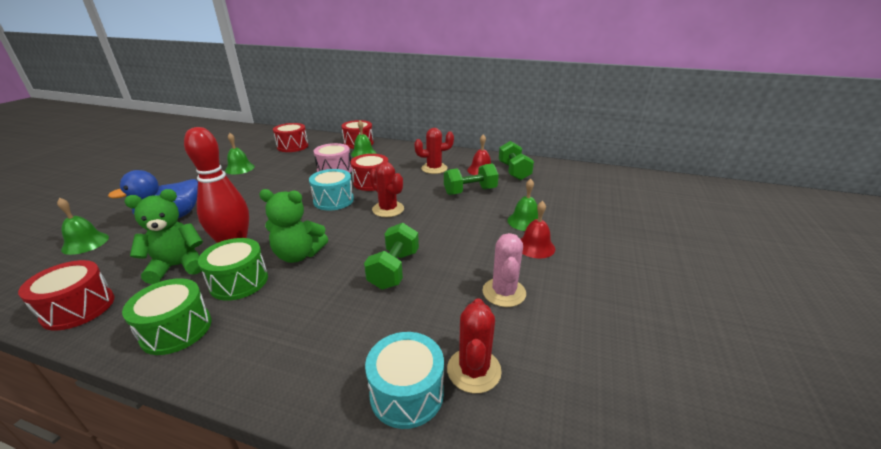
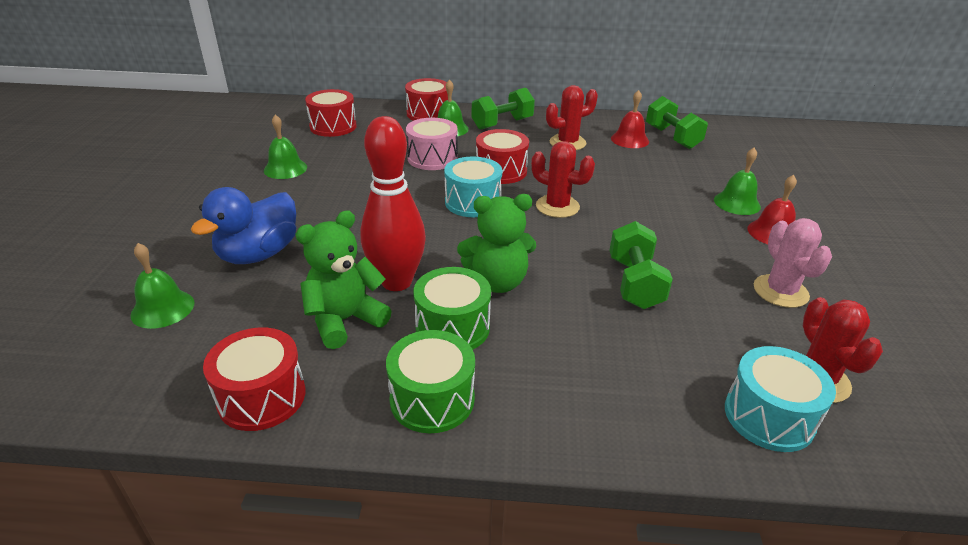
camera: 15 degrees left, 5 degrees up
green dumbbell [444,163,499,195] -> green dumbbell moved to [472,88,535,130]

